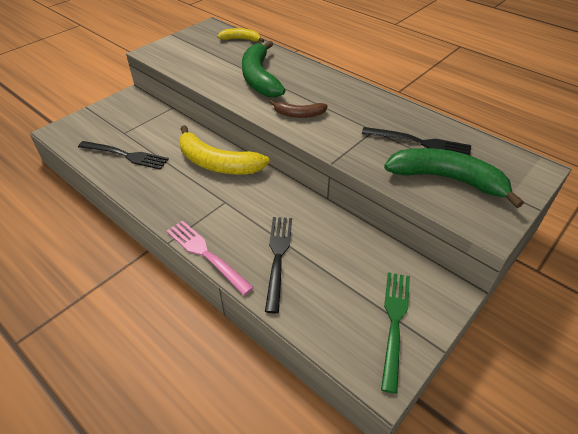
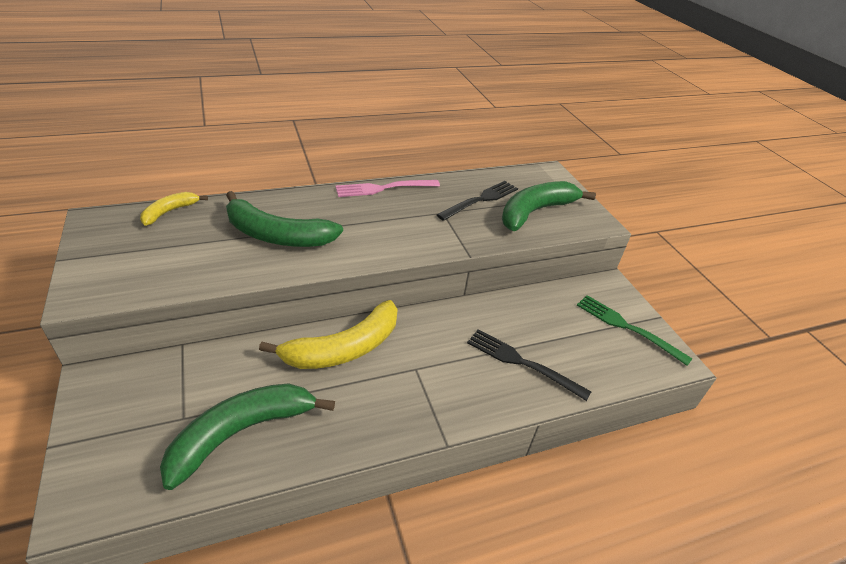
camera: 65 degrees left, 5 degrees down
black fork [78,141,169,170] -> green banana [160,384,335,490]
pink fork [167,221,254,296] -> pink fork moved to [336,180,440,197]
brown banana [269,100,328,118] -> none

